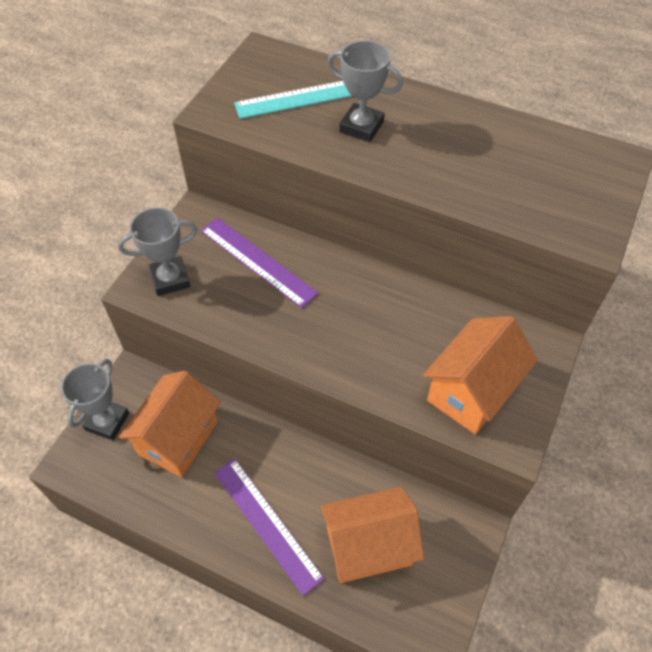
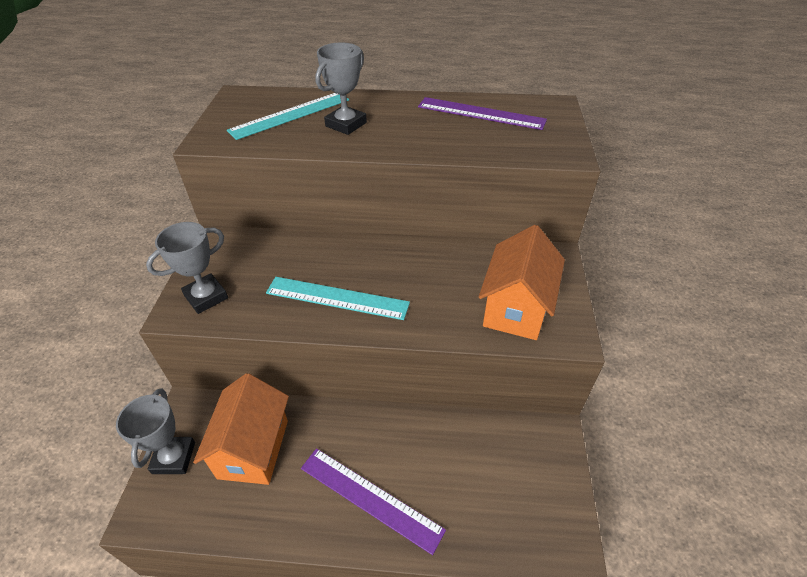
camera: 20 degrees left, 10 degrees down
purple ruler [201,218,318,308] -> purple ruler moved to [418,97,547,130]
orange house [321,487,424,583] -> none
grey trophy [327,40,403,142] -> grey trophy turned 60 degrees counterclockwise [315,42,367,135]
none -> turquoise ruler [266,277,410,320]

